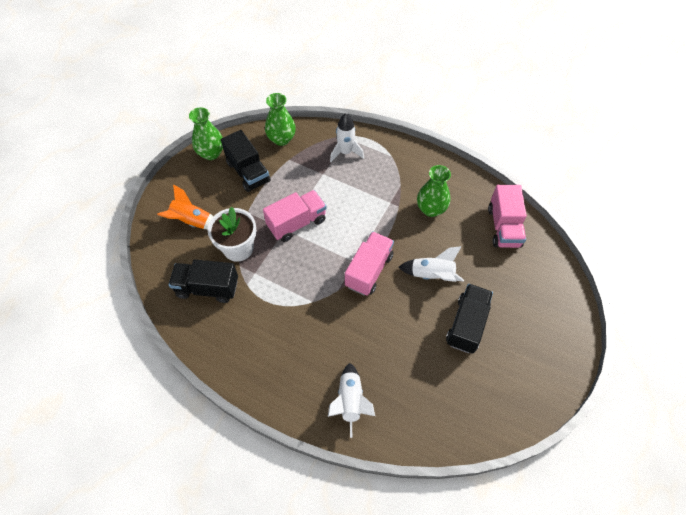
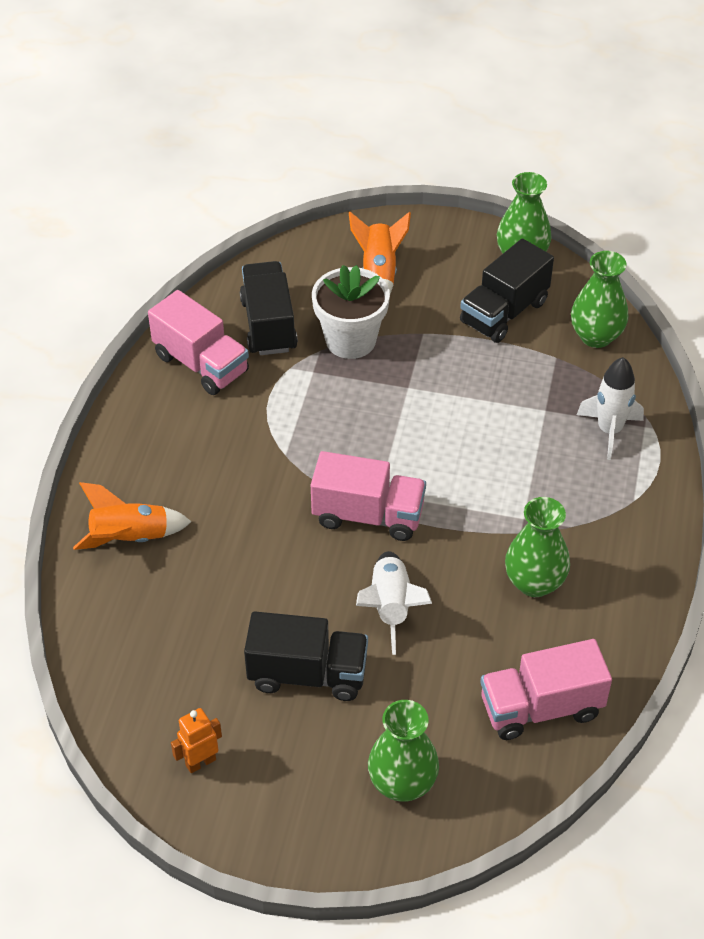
camera: 75 degrees right, 10 degrees down
pink truck [263,190,327,242] -> pink truck moved to [148,290,249,395]
white rocket [328,363,375,438] -> orange rocket [73,482,192,550]
none -> orange robot [171,708,222,773]
none -> green vase [368,700,439,802]

